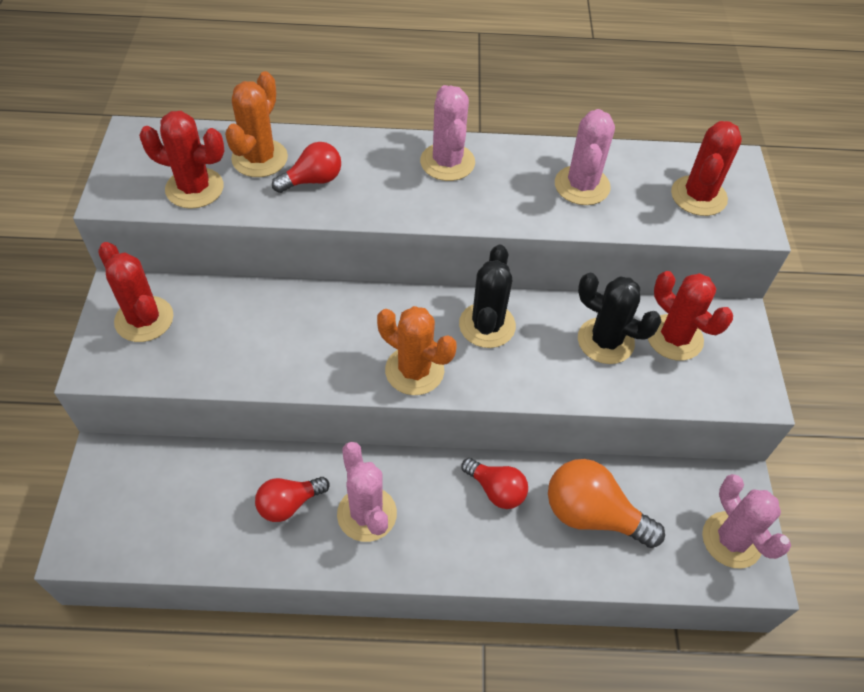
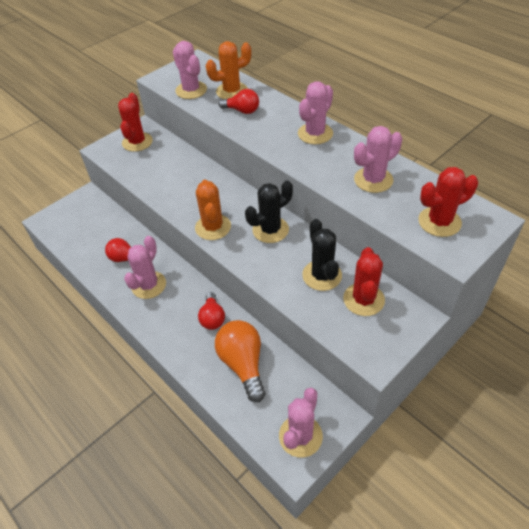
camera: 50 degrees right, 5 degrees down
red cactus [139,111,225,209] -> pink cactus [173,41,207,99]

